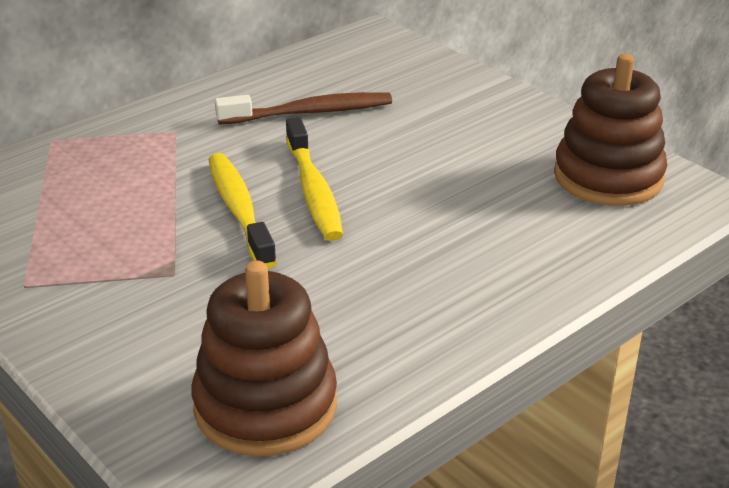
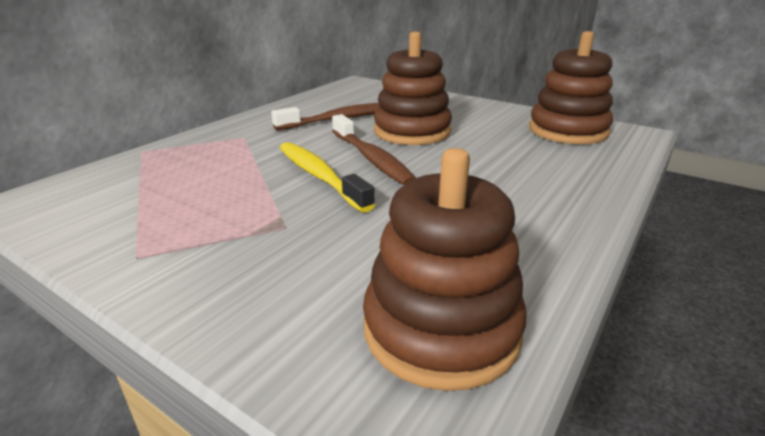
camera: 15 degrees left, 5 degrees down
yellow toothbrush [286,117,343,241] -> brown toothbrush [332,114,416,185]
none -> brown stacking toy [374,31,452,145]

